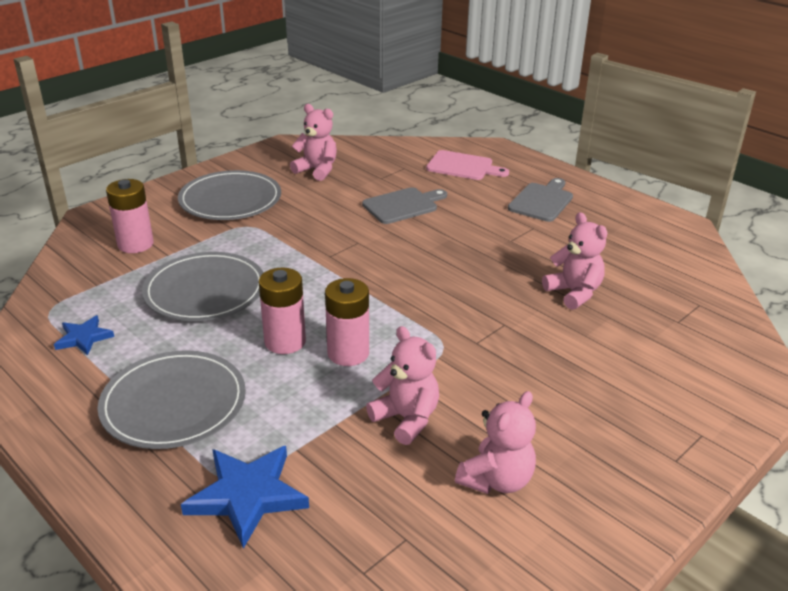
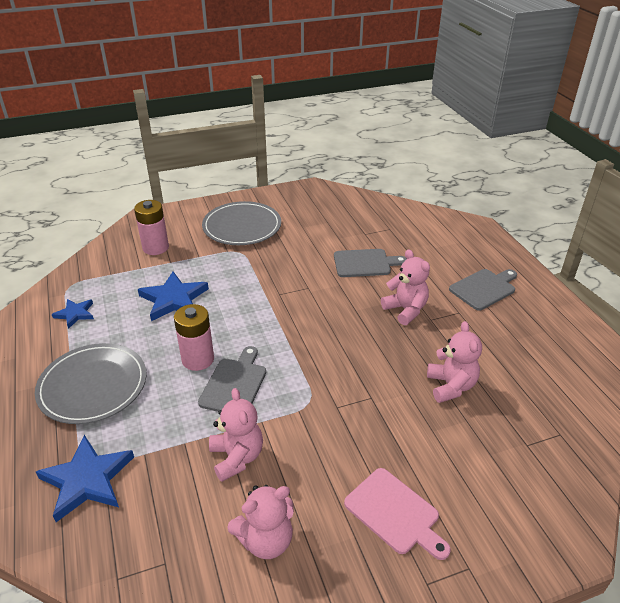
camera: 25 degrees right, 5 degrees up
grey plate [142,252,263,321] -> blue star [138,271,209,321]
pink teddy bear [290,104,337,181] -> pink teddy bear moved to [381,249,430,325]
pink battery [325,278,369,366] -> grey cutting board [198,346,266,412]
pink cutting board [426,150,509,180] -> pink cutting board moved to [344,468,451,560]

